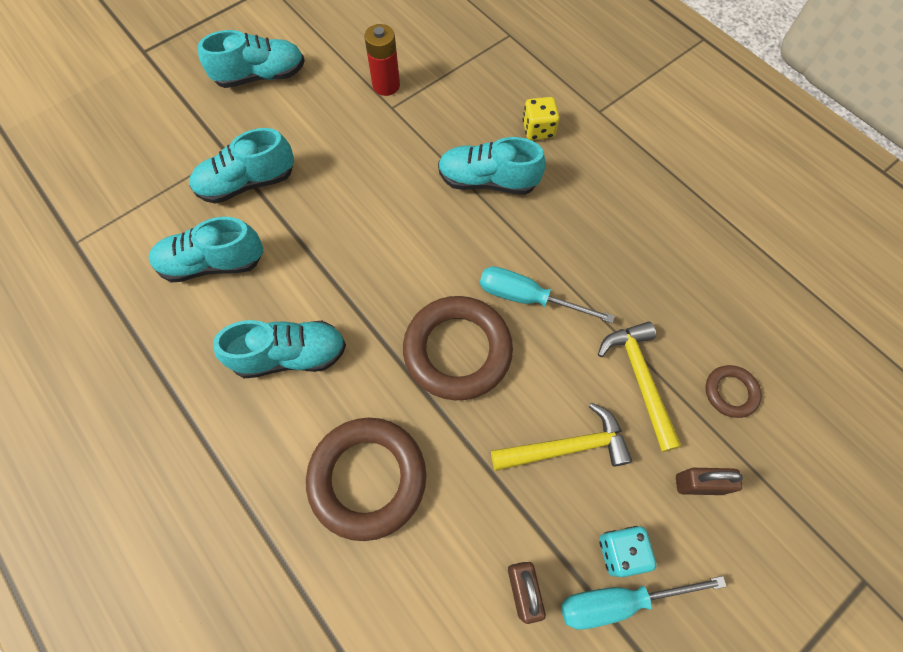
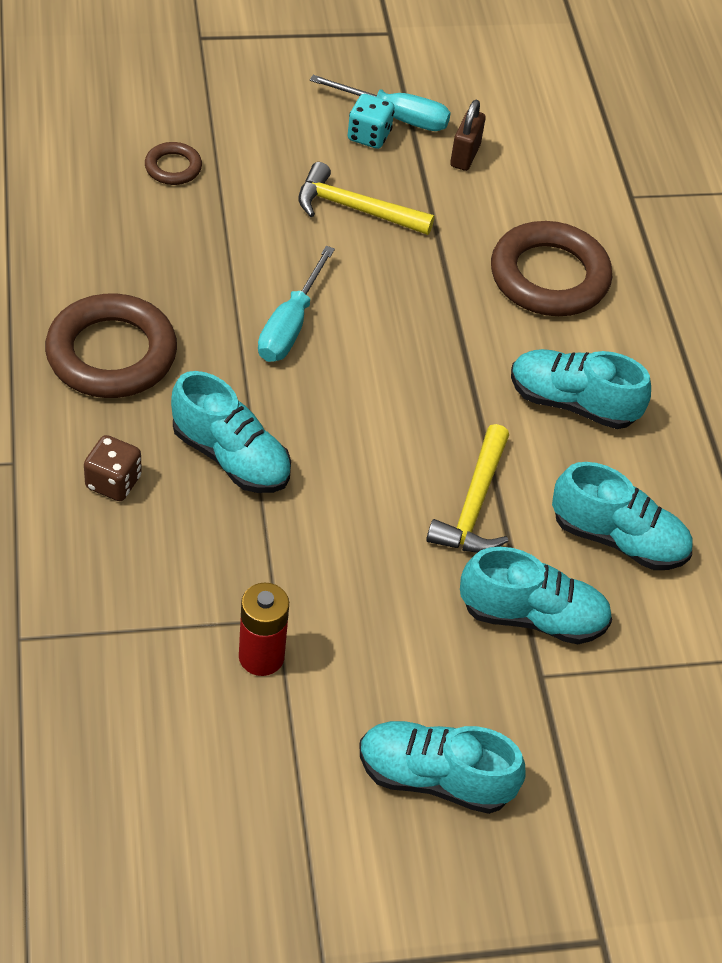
camera: 155 degrees left, 15 degrees down
brown ring [403,296,513,400] -> brown ring moved to [45,294,177,398]
turquoise screwdriver [480,266,615,323] -> turquoise screwdriver turned 60 degrees clockwise [258,246,335,362]
yellow dice [523,97,560,140] -> brown dice [84,435,142,501]
yellow hammer [598,322,681,452] -> yellow hammer moved to [426,424,509,553]
brown padlock [676,468,743,495] -> none

